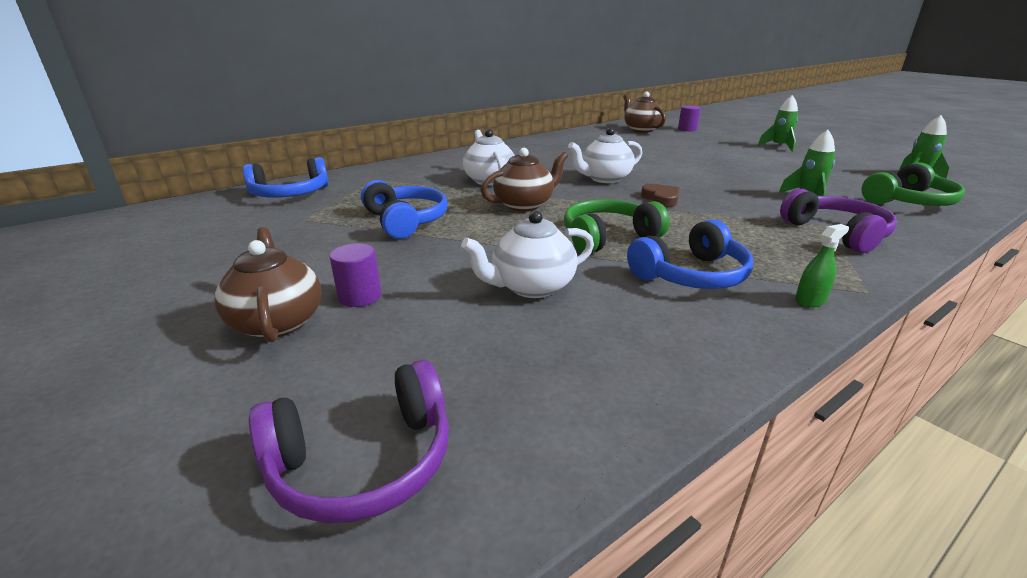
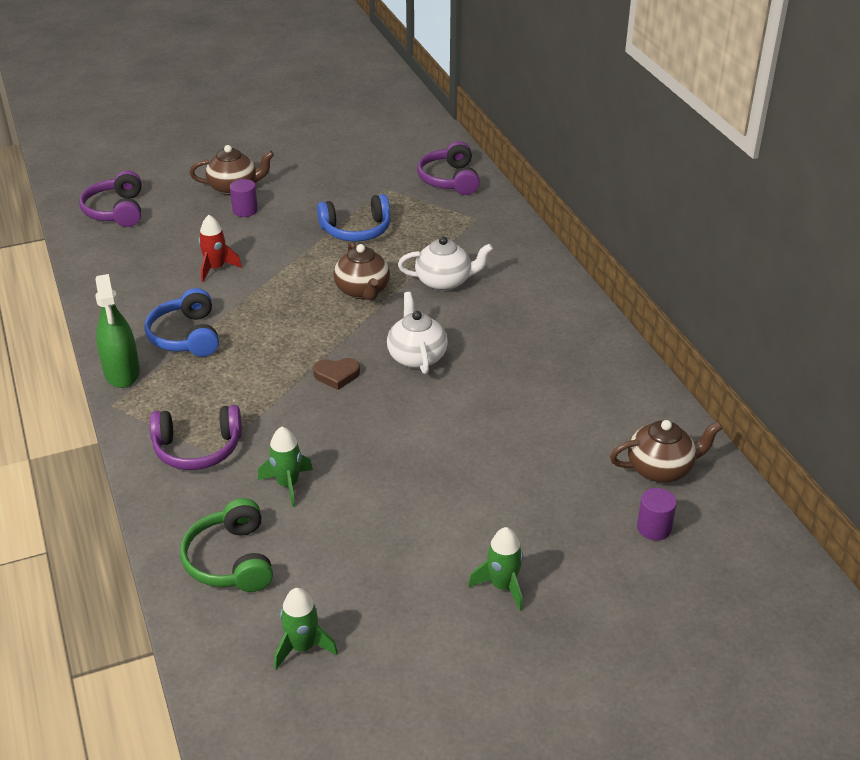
camera: 105 degrees right, 10 degrees up
blue headphones [243,157,329,198] -> purple headphones [417,141,480,195]
white teapot [461,210,594,298] -> red rocket [199,215,242,282]
green headphones [564,199,670,253] -> none
green spray bottle [795,224,849,308] -> green spray bottle [95,274,140,388], size x2.05

